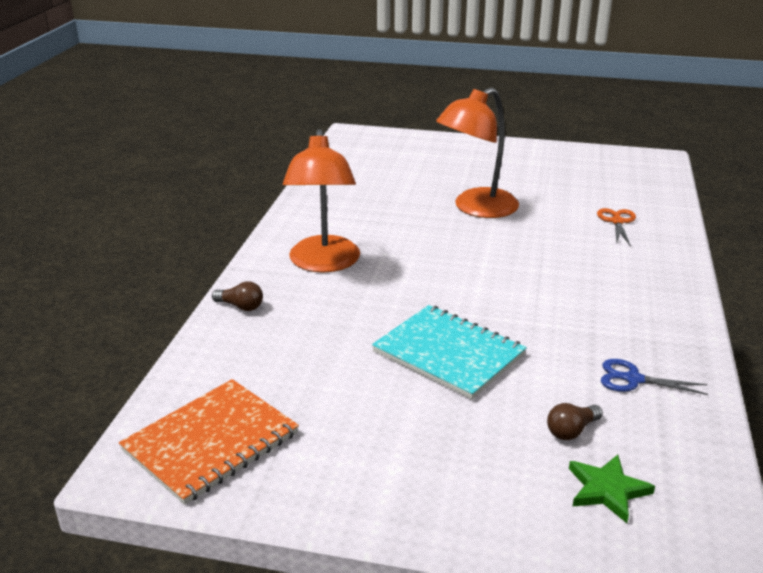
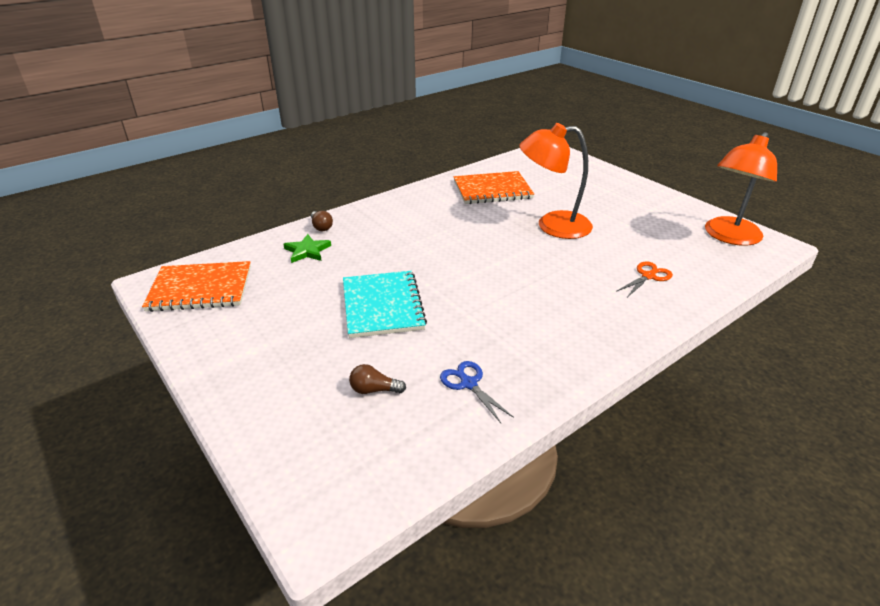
camera: 40 degrees right, 5 degrees up
orange lamp [283,129,360,273] -> orange lamp moved to [705,132,777,246]
green star [569,455,655,523] -> green star moved to [283,234,331,263]
none -> orange notebook [453,171,534,204]

